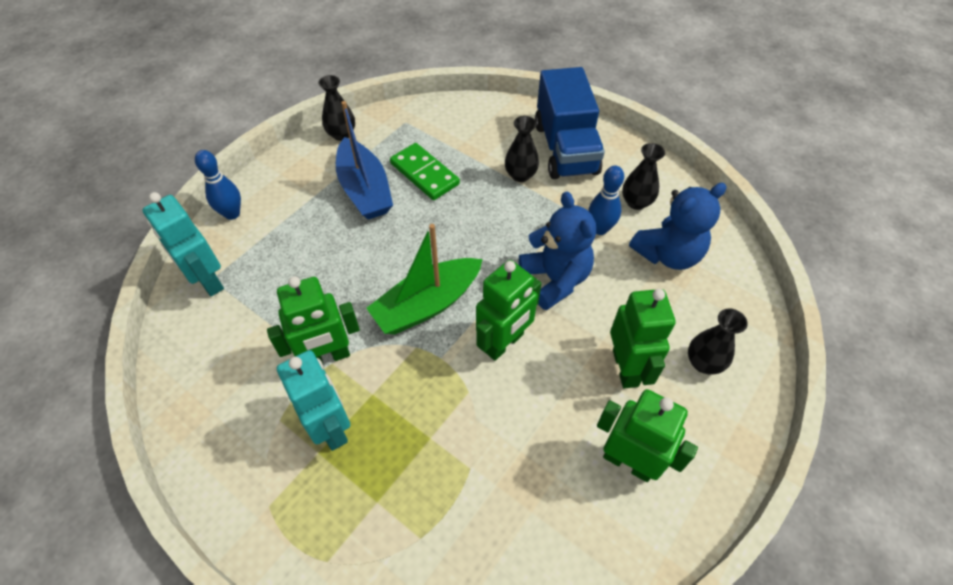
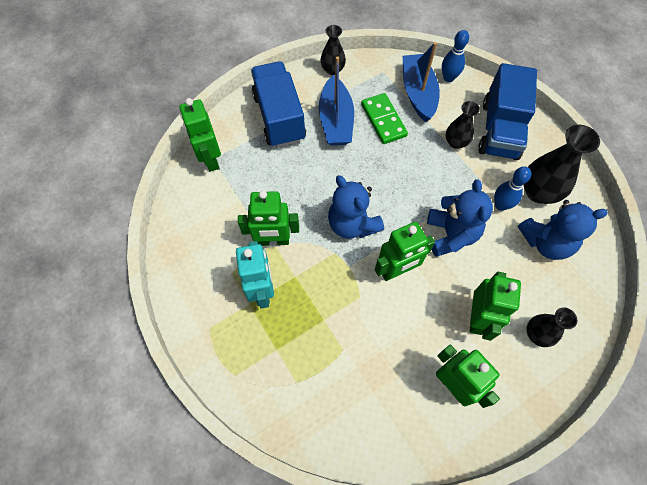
camera: 20 degrees right, 10 degrees up
turquoise robot [142,192,224,296] -> green robot [179,98,221,172]
blue bowling pin [195,150,241,220] -> blue bowling pin moved to [442,30,469,82]
green boat [366,224,483,334] -> blue teddy bear [328,175,384,239]
black vase [622,143,665,210] -> black vase [524,125,600,204], size x1.64
none -> blue truck [251,61,306,148]
none -> blue boat [403,42,440,122]

